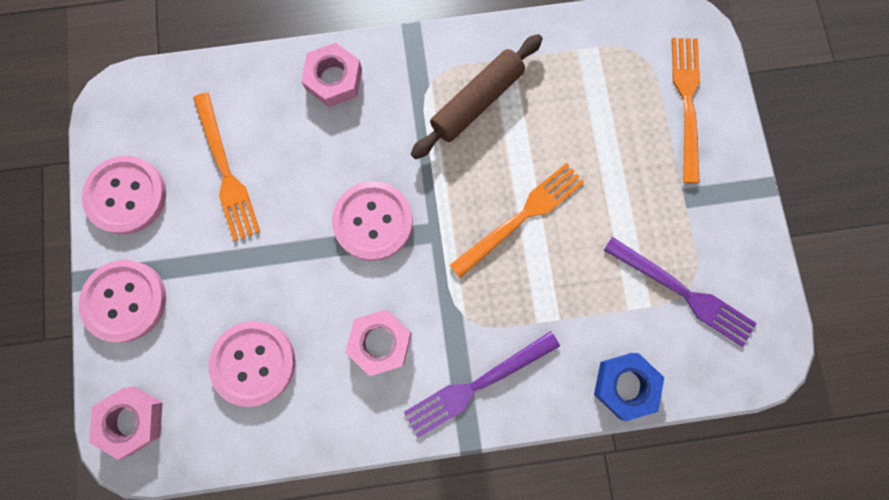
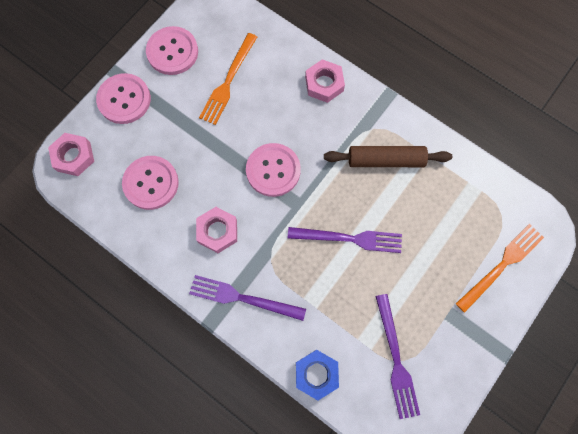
camera: 45 degrees right, 5 degrees down
orange fork [449,163,585,278] -> purple fork [288,227,402,253]

